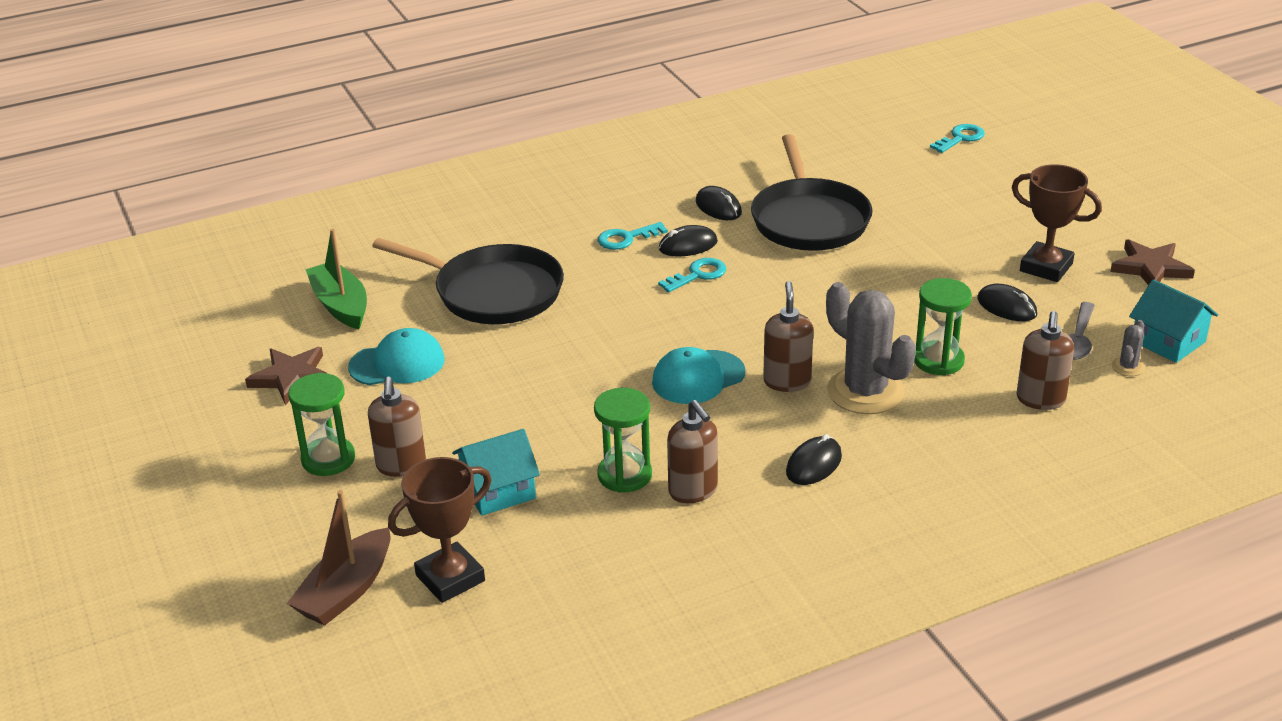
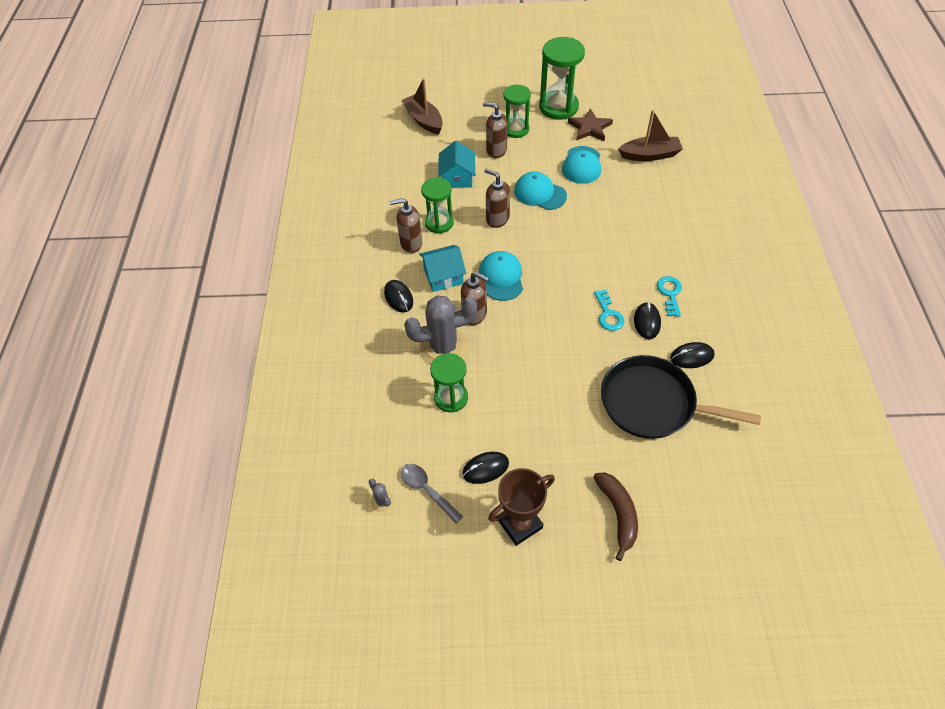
camera: 115 degrees right, 20 degrees up
green boat [305,229,367,329] -> brown boat [618,110,683,161]
black pan [372,238,564,324] -> none
brown trophy [388,457,492,603] -> none
turquoise key [930,124,985,153] -> none
brown soap dispenser [1017,311,1074,410] -> brown soap dispenser moved to [484,169,510,228]
brown star [1110,239,1195,285] -> none
turquoise house [1129,279,1218,363] -> turquoise house moved to [419,245,466,292]
none -> turquoise cap [514,171,567,210]
none -> green hourglass [539,37,585,120]
none -> brown banana [593,473,638,561]

